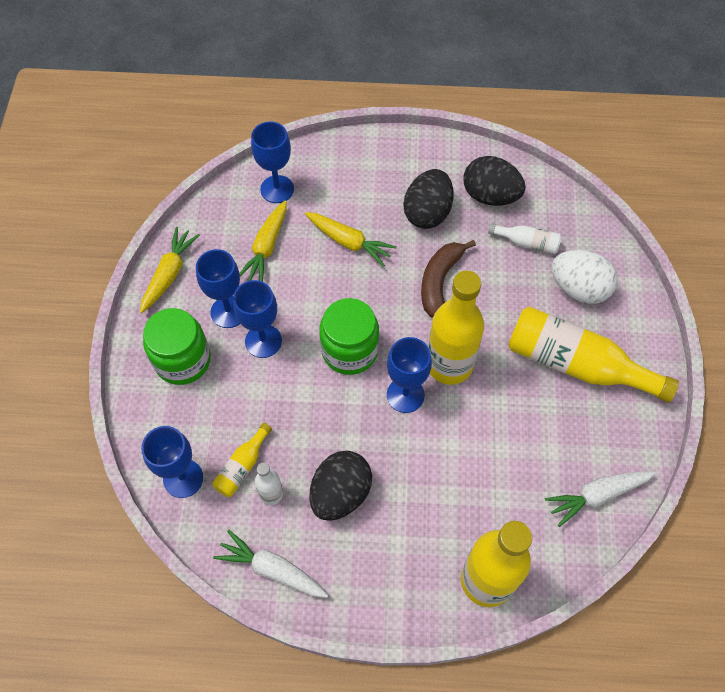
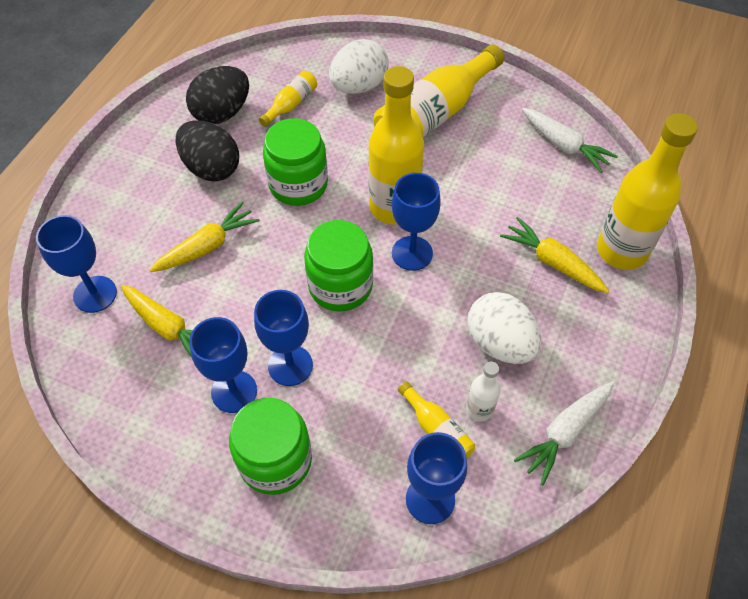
camera: 70 degrees left, 5 degrees down
yellow carrot [140,227,200,313] -> yellow carrot moved to [500,217,609,293]
black egg [309,451,372,521] -> white egg [467,292,541,364]
brown banana [421,240,476,318] -> green jar [263,118,328,206]
white bottle [488,223,562,254] -> yellow bottle [259,71,317,127]
white carrot [545,471,656,527] -> white carrot turned 45 degrees counterclockwise [522,108,618,173]

